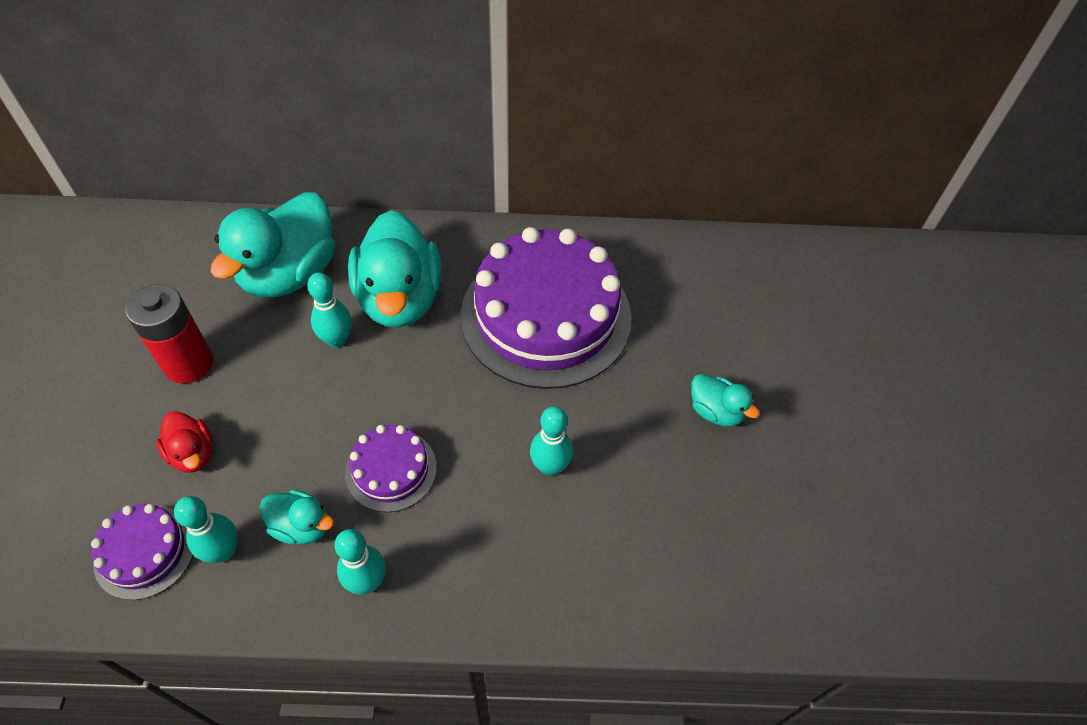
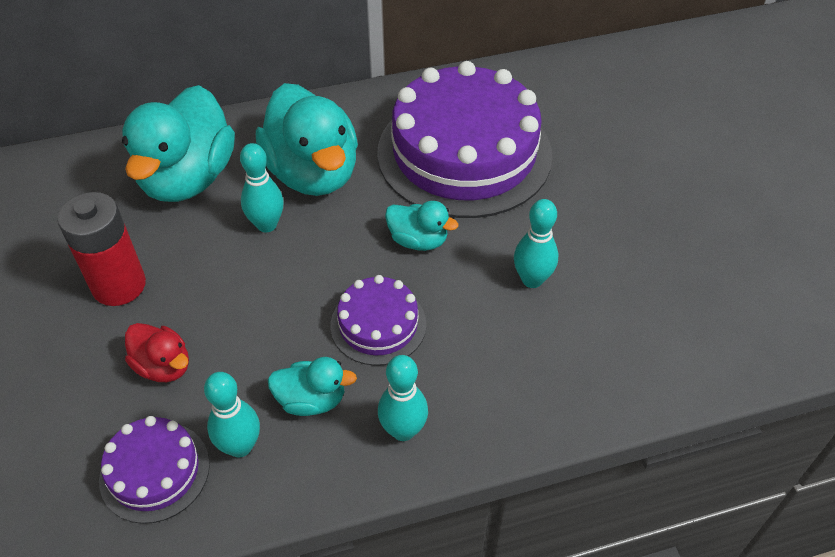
camera: 15 degrees left, 5 degrees down
turquoise duck [691,373,760,427] -> turquoise duck moved to [385,201,459,251]

